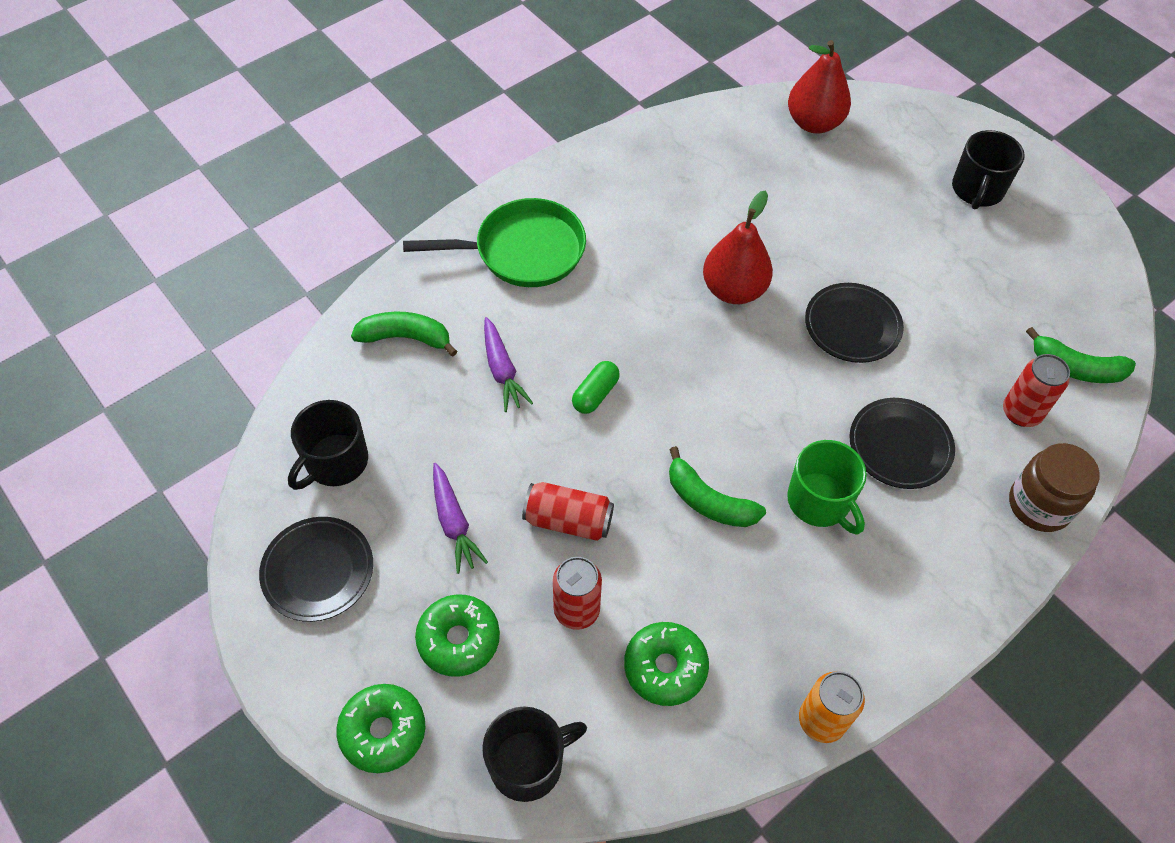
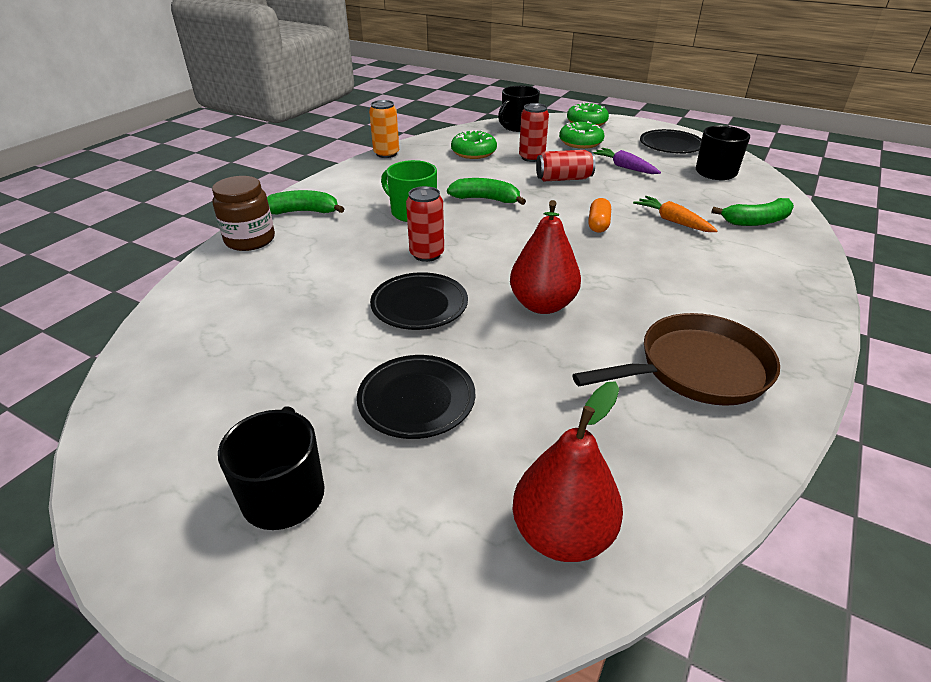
camera: 160 degrees right, 20 degrees down
green pan [403,198,586,287] -> none
purple carrot [484,317,533,412] -> orange carrot [633,196,718,232]
green capsule [572,361,620,414] -> orange capsule [588,198,611,233]
black plate [849,398,955,489] -> black plate moved to [357,355,475,439]
red can [1003,354,1070,427] -> red can moved to [406,186,444,262]
green banana [1026,327,1136,383] -> green banana moved to [267,190,344,214]
none -> brown pan [572,313,780,406]

